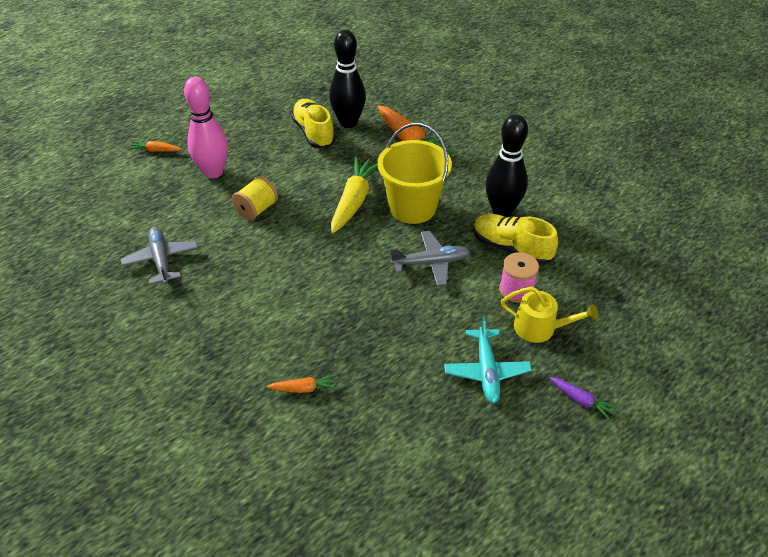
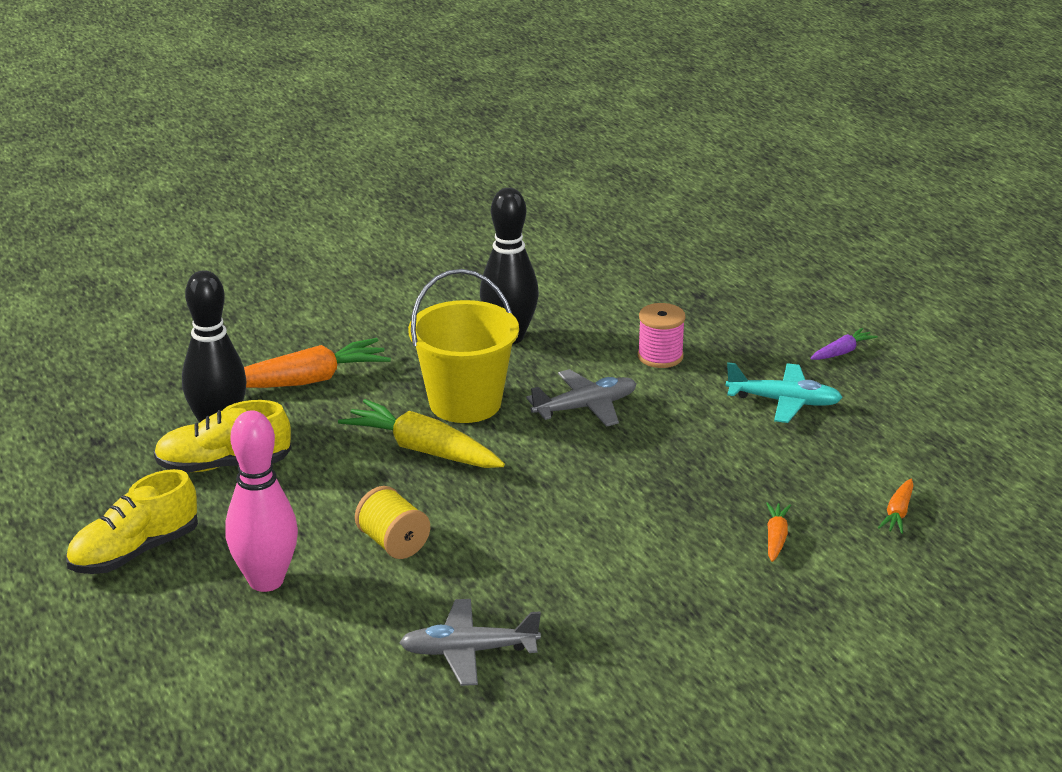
camera: 75 degrees left, 15 degrees down
orange carrot [129,141,182,152] -> orange carrot moved to [878,479,914,534]
grey plane [390,231,471,286] -> grey plane turned 60 degrees clockwise [526,369,637,427]
yellow shoe [473,214,558,265] -> yellow shoe moved to [66,469,198,574]
yellow watering can [501,287,598,343] -> none

